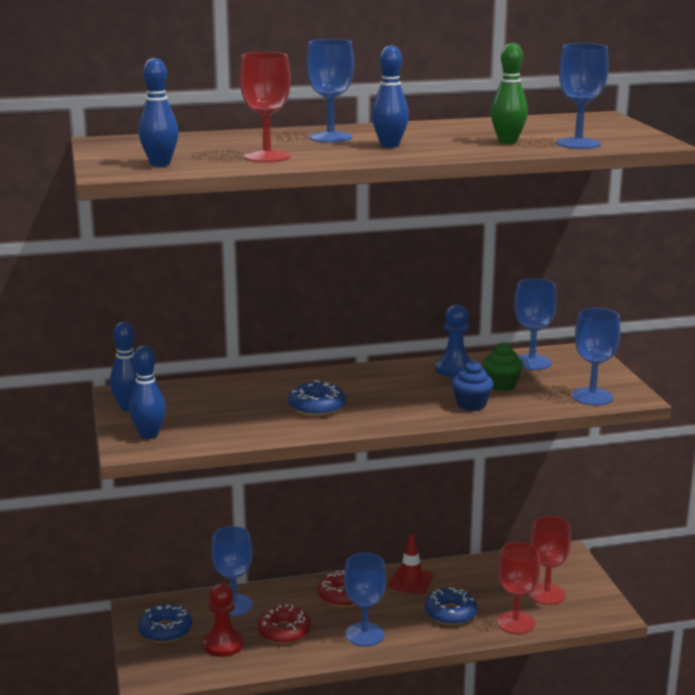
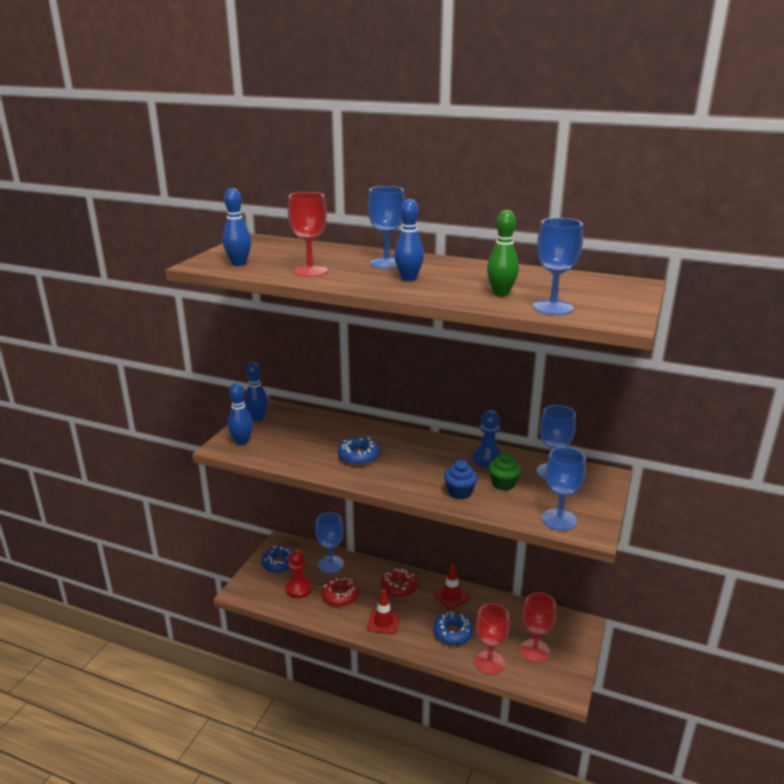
camera: 35 degrees right, 5 degrees up
blue goblet [344,553,386,646] -> red traffic cone [367,589,400,634]

